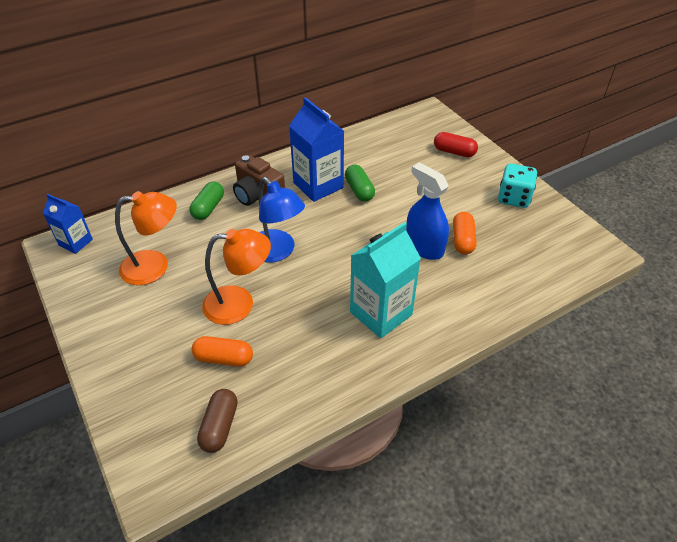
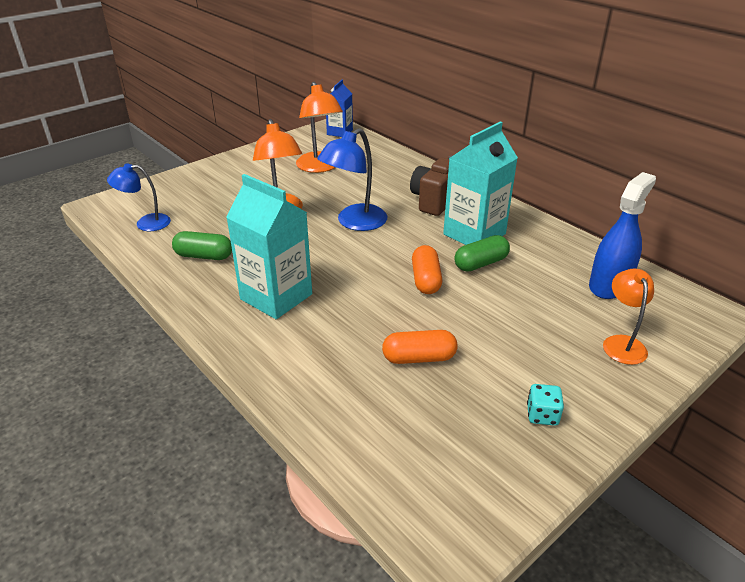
camera: 80 degrees right, 10 degrees down
green capsule [189,181,224,220] -> green capsule moved to [172,231,232,260]
orange capsule [192,336,253,367] -> orange capsule moved to [412,245,442,294]
brown capsule [197,389,238,453] -> blue lamp [107,163,171,231]
blue carton [289,97,344,202] -> turquoise carton [443,121,518,245]
blue spray bottle [406,162,449,260] -> blue spray bottle moved to [589,172,656,299]
red capsule [434,132,478,157] -> orange lamp [603,269,654,365]
turquoise dice [498,164,538,208] -> turquoise dice [527,384,564,426], size x0.57

